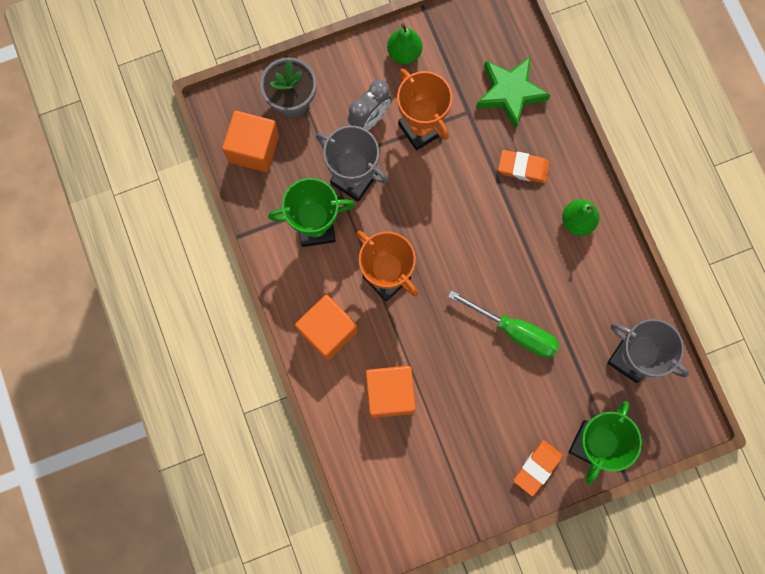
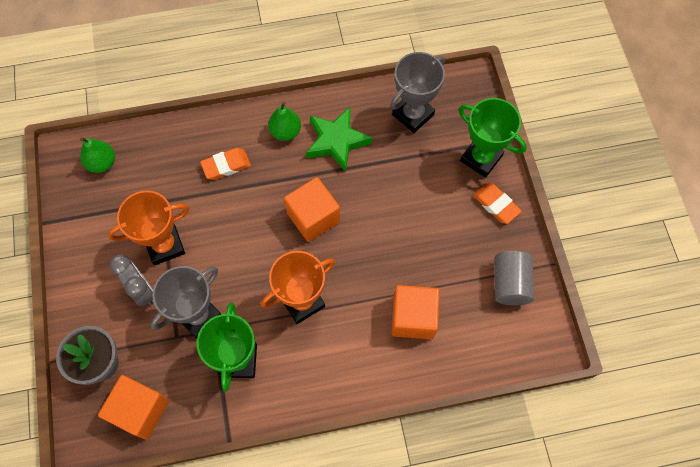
camera: 80 degrees left, 10 degrees down
orange cube [295,295,358,361] -> orange cube moved to [284,177,340,242]
green pear [387,23,422,64] -> green pear moved to [80,137,115,173]
green screwdriver [448,290,559,358] -> none
green star [476,56,551,129] -> green star moved to [306,107,373,172]
orange eraser [498,150,550,183] -> orange eraser turned 45 degrees clockwise [200,148,251,180]
none -> grey cylinder [495,251,534,305]

